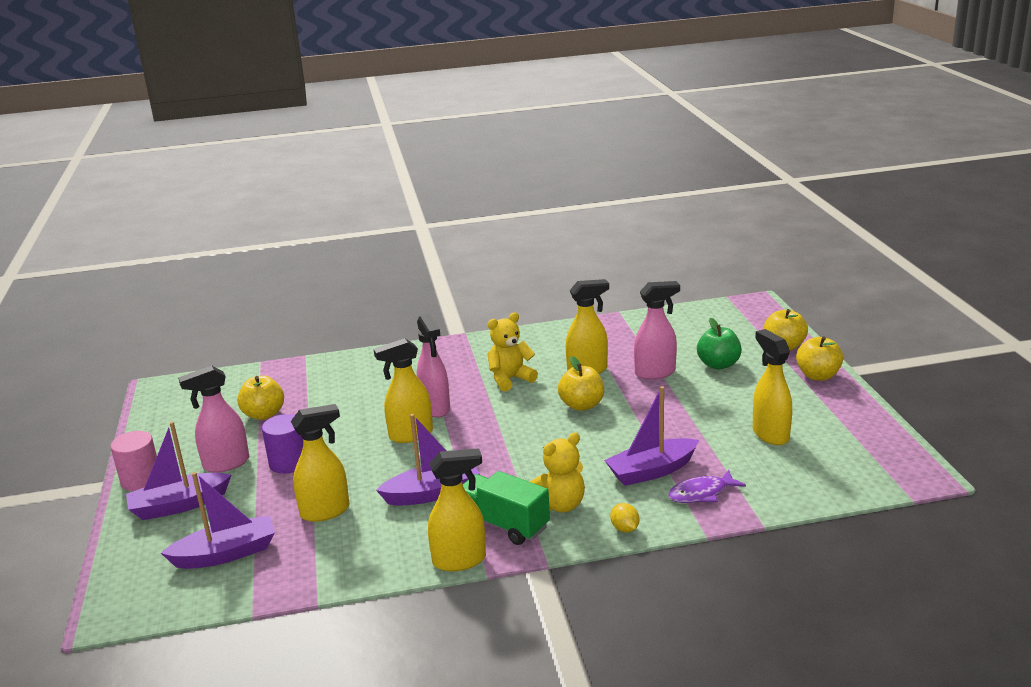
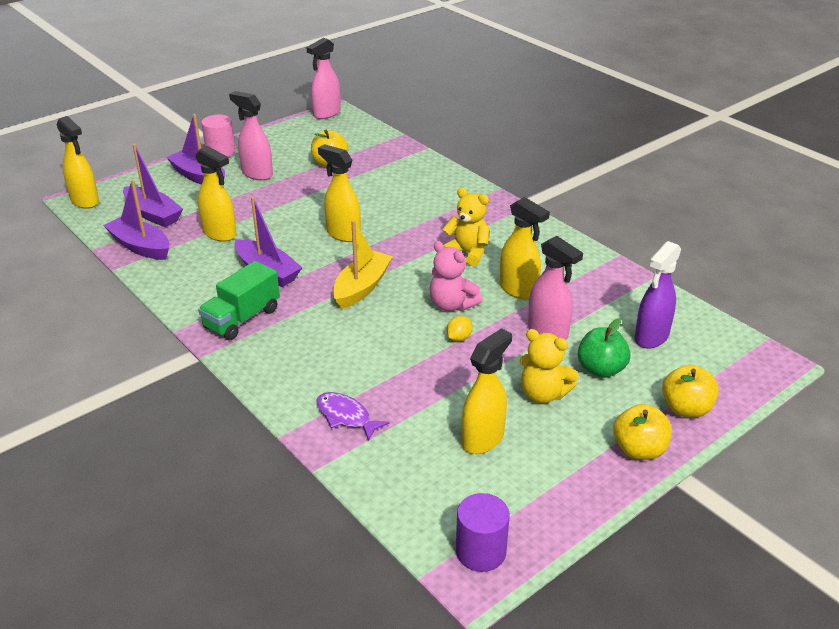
camera: 60 degrees right, 10 degrees up
purple cylinder [262,414,303,474] -> purple cylinder moved to [456,493,510,572]
pink spray bottle [417,313,450,417] -> pink spray bottle moved to [306,38,341,119]
yellow spray bottle [428,448,486,571] -> yellow spray bottle moved to [57,116,99,209]
green truck [463,471,550,545] -> green truck turned 150 degrees counterclockwise [198,261,280,340]
yellow teddy bear [530,432,585,512] -> yellow teddy bear moved to [520,329,579,403]
yellow apple [558,356,604,411] -> pink teddy bear [429,241,482,311]
purple boat [604,386,699,486] -> purple boat moved to [103,180,169,260]
yellow lemon [610,503,639,533] -> yellow lemon moved to [447,316,473,342]
none -> yellow boat [333,220,393,309]
none -> purple spray bottle [634,241,681,349]

